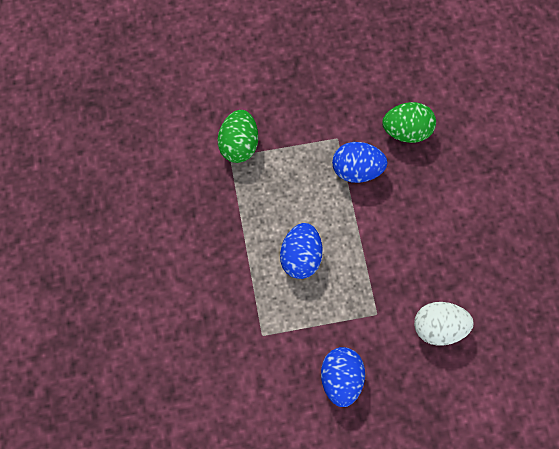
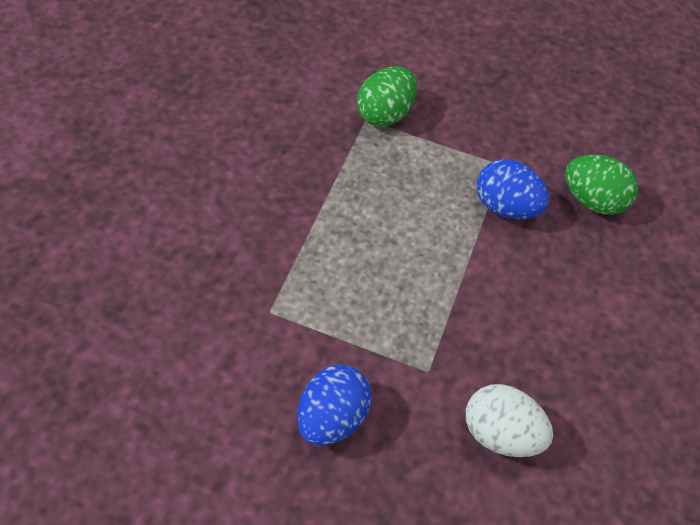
camera: 25 degrees right, 15 degrees down
blue egg [280,223,323,279] -> none

